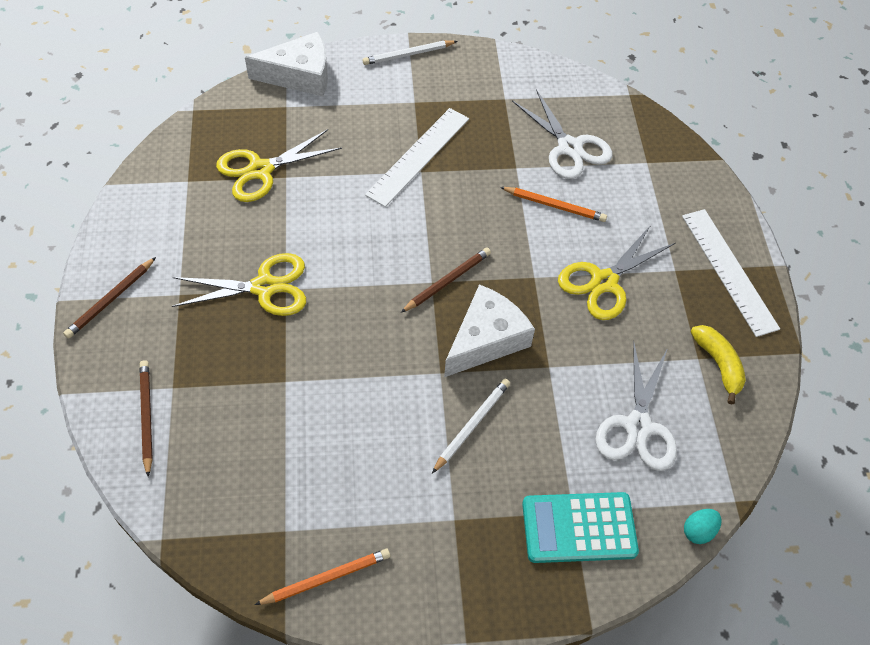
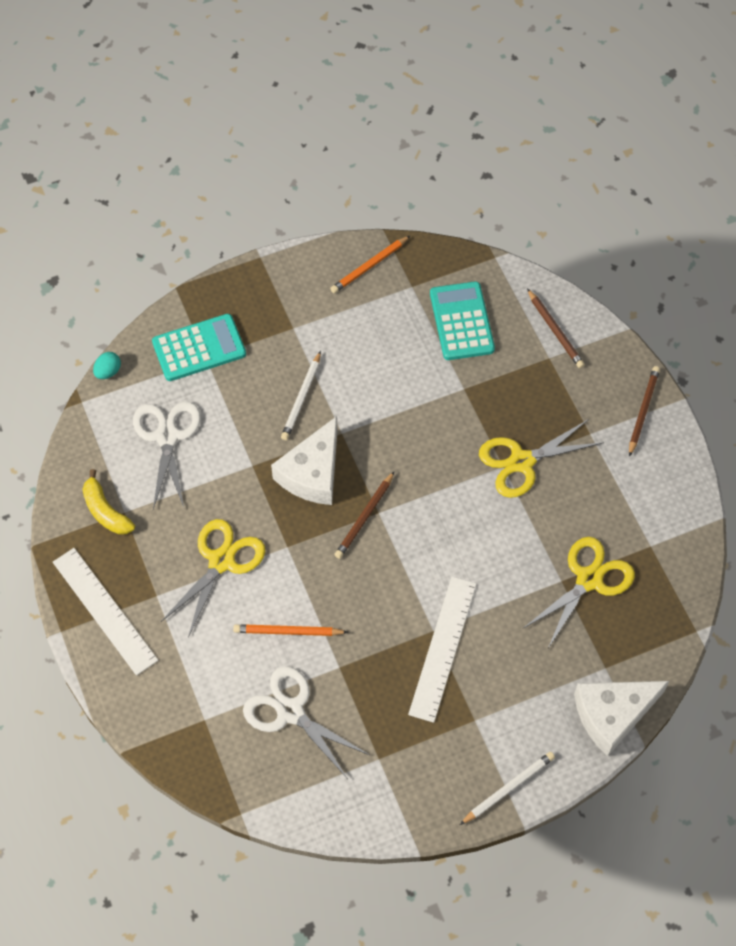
camera: 165 degrees right, 5 degrees up
none -> turquoise calculator [430,281,495,360]

